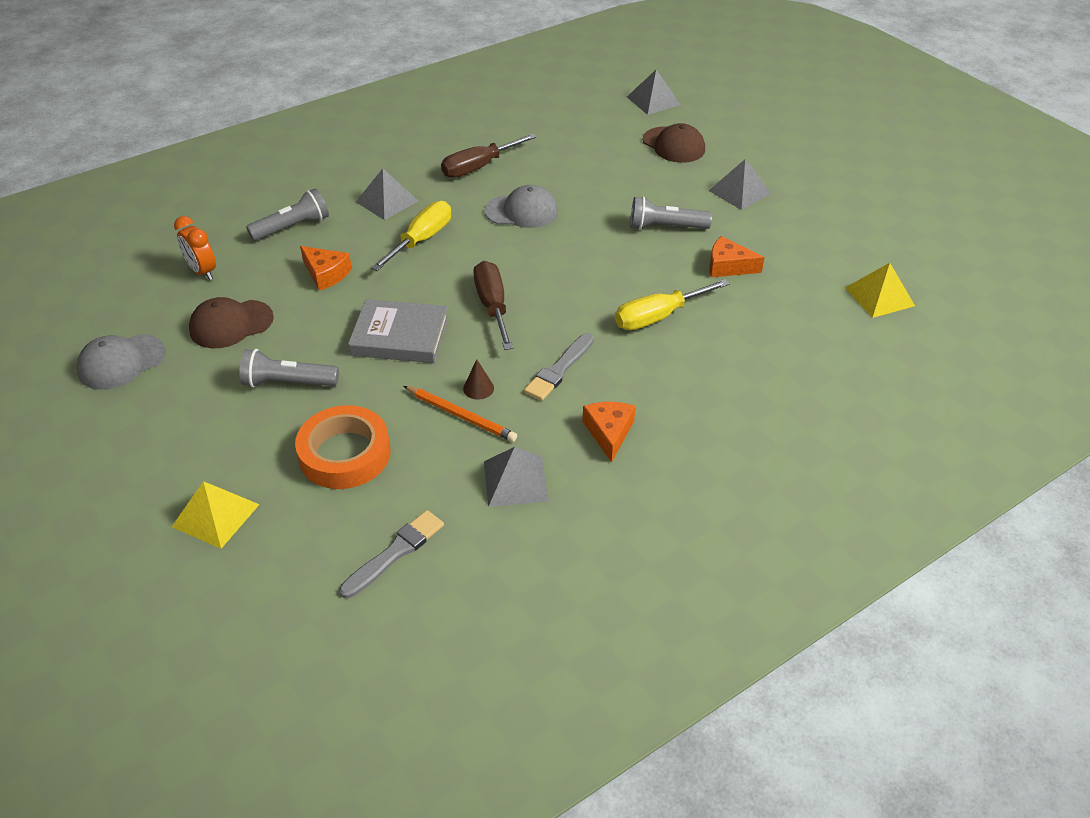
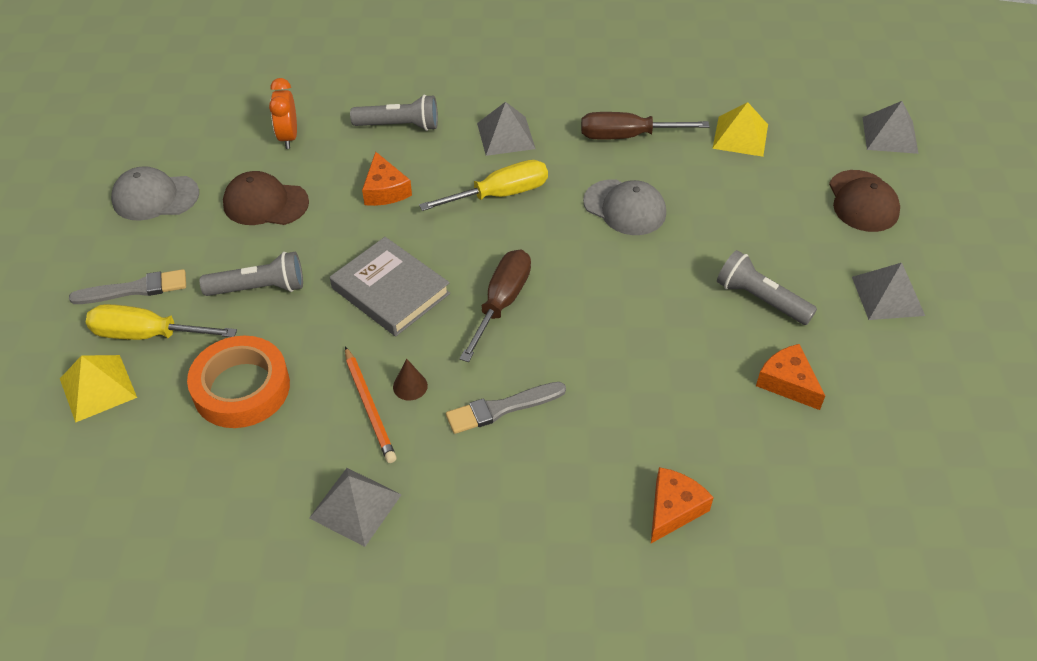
camera: 35 degrees right, 5 degrees up
grey flashlight [239,349,339,388] -> grey flashlight turned 135 degrees clockwise [200,252,303,296]
grey brush [339,510,444,598] -> grey brush moved to [69,269,186,304]
orange cheese [583,402,636,463] -> orange cheese moved to [651,467,714,543]
yellow screwdriver [615,279,730,330] -> yellow screwdriver moved to [86,304,237,340]
yellow pyramid [845,263,915,318] -> yellow pyramid moved to [712,102,768,157]

